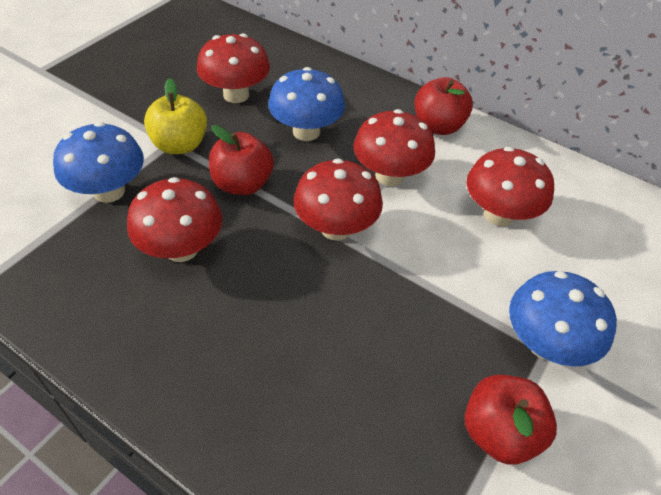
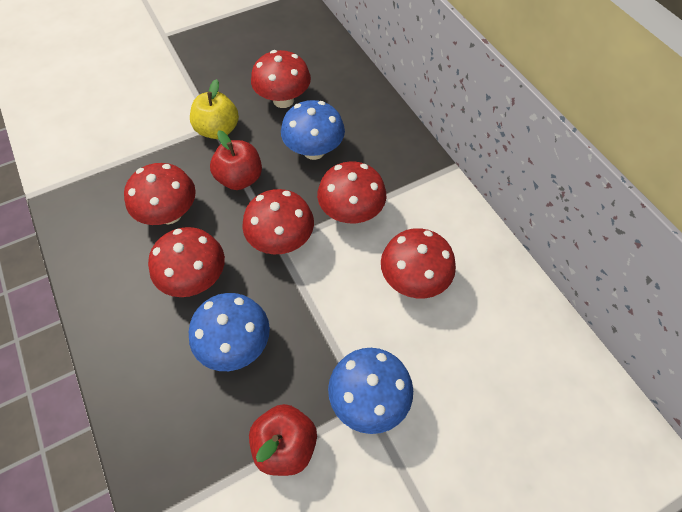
camera: 30 degrees right, 10 degrees up
blue mushroom [53,122,144,203] -> blue mushroom moved to [189,293,270,371]
red apple [415,77,473,135] -> none
none -> red mushroom [148,227,225,297]

